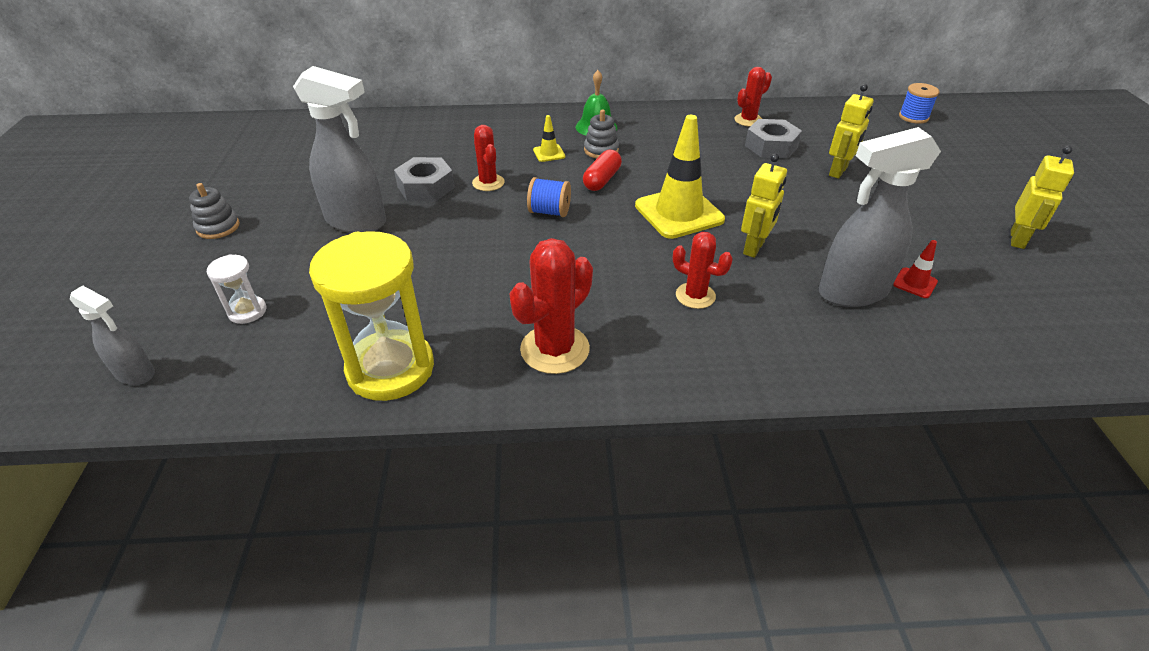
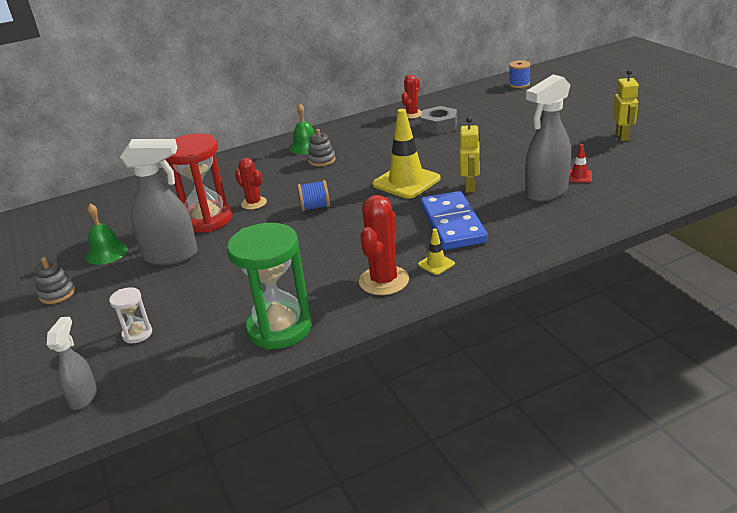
camera: 20 degrees left, 10 degrees down
grey spray bottle [70,285,155,385] -> grey spray bottle turned 90 degrees counterclockwise [47,317,97,410]
yellow hourglass [309,231,434,401] -> green hourglass [227,223,312,349]
grey nut [394,157,455,201] -> red hourglass [165,134,233,233]
yellow traffic cone [533,115,565,162] -> yellow traffic cone moved to [418,229,455,275]
red capsule [583,150,622,191] -> none
red cactus [673,232,733,309] -> blue domino [420,191,488,250]
yellow robot [829,84,874,179] -> none
none -> green bell [86,204,128,265]

